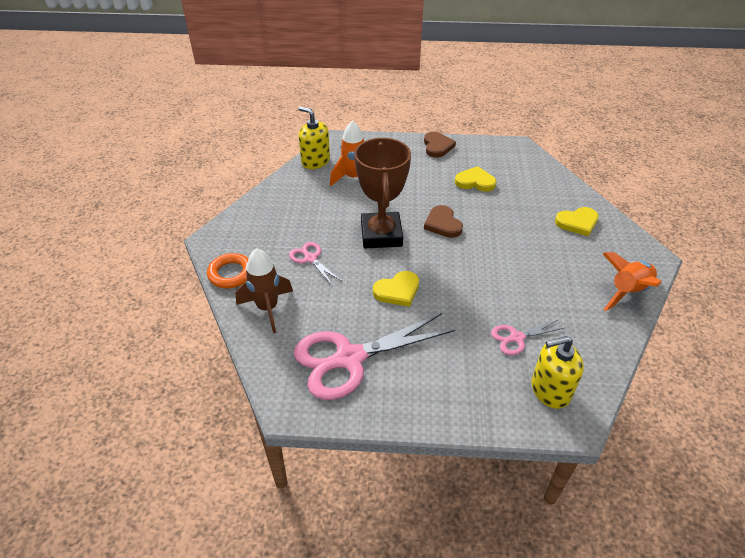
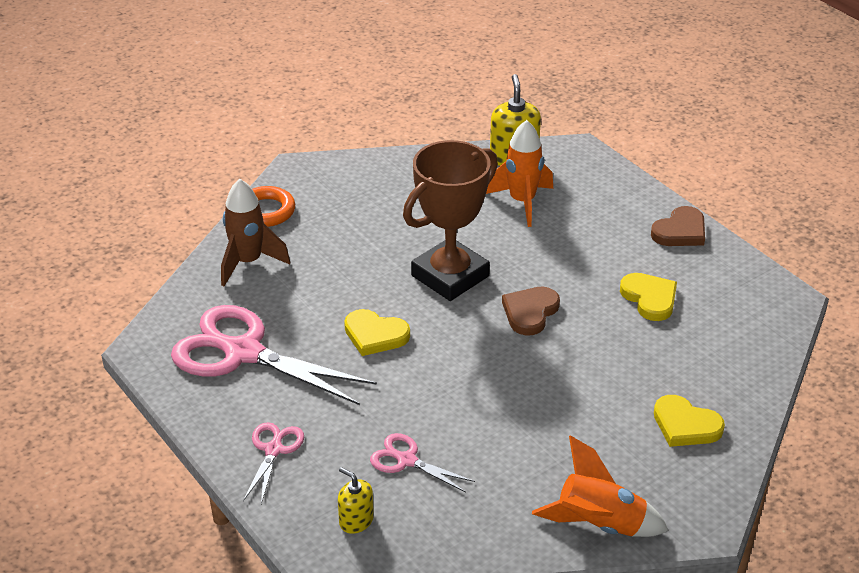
camera: 50 degrees right, 5 degrees down
pink scissors [289,242,341,286] -> pink scissors moved to [243,422,304,504]
yellow soap dispenser [531,336,584,409] -> yellow soap dispenser [338,467,374,534], size x0.60

